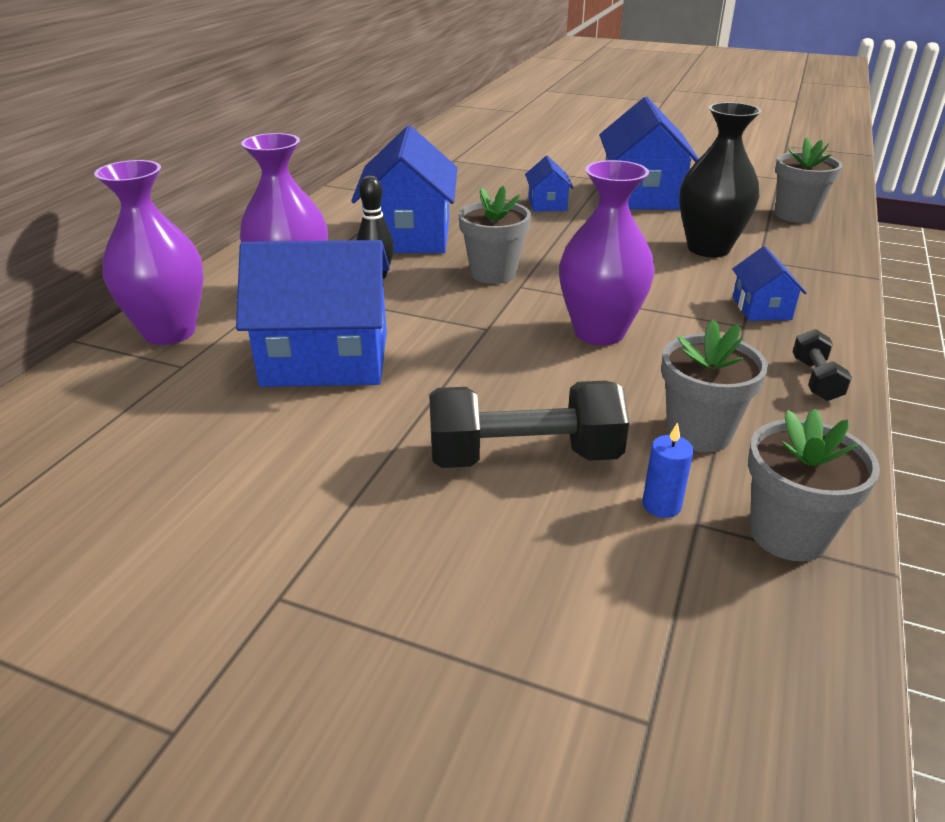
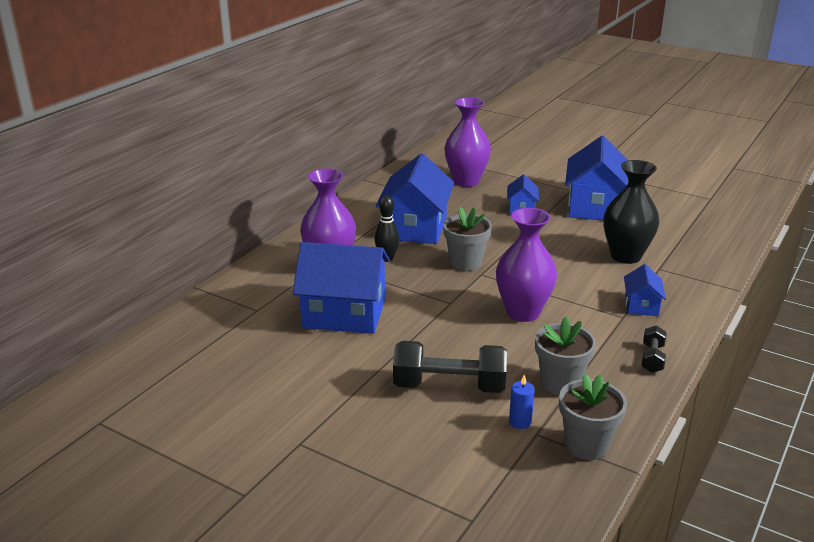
camera: 10 degrees right, 5 degrees down
purple vase [94,160,204,345] -> purple vase moved to [445,97,491,187]
grey flower pot [775,137,843,223] -> none

